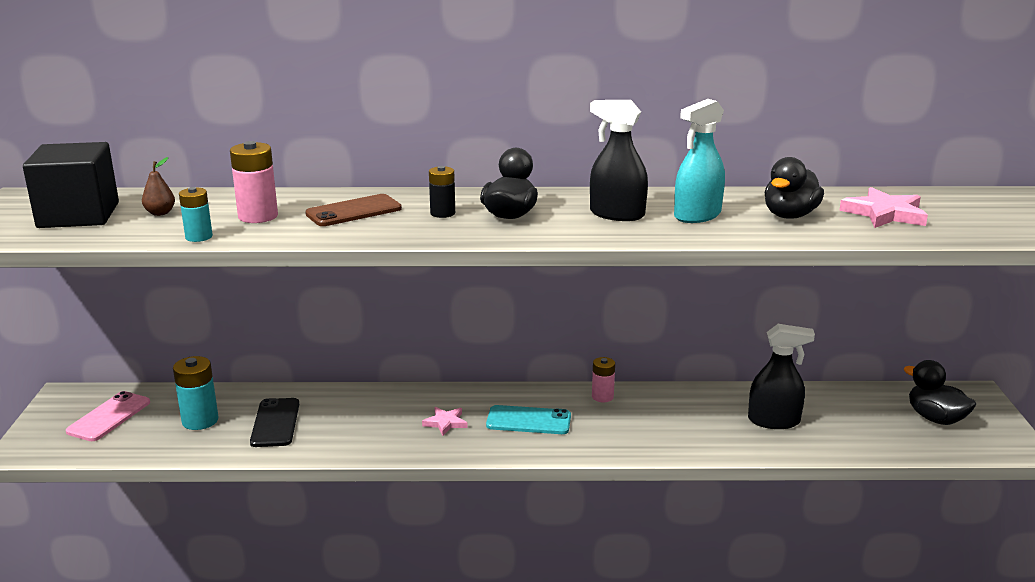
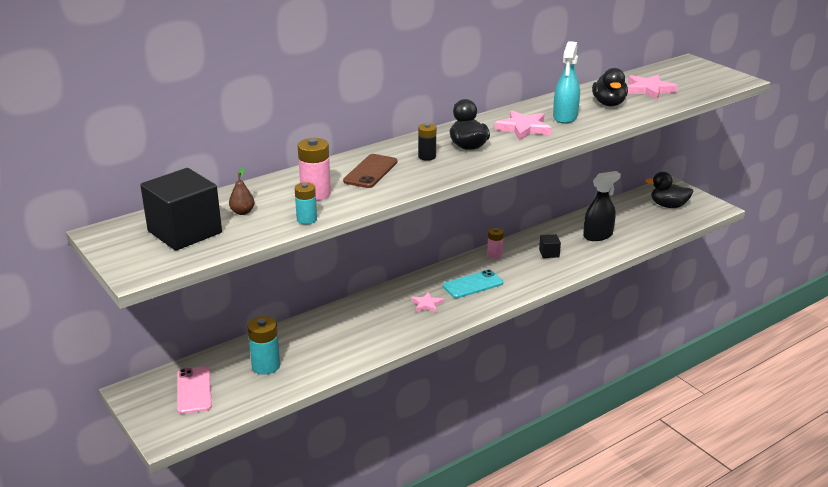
camera: 35 degrees left, 5 degrees up
black phone [250,398,299,447] -> none
black spray bottle [590,100,648,221] -> pink star [494,110,552,140]
none -> black cube [539,234,561,258]

